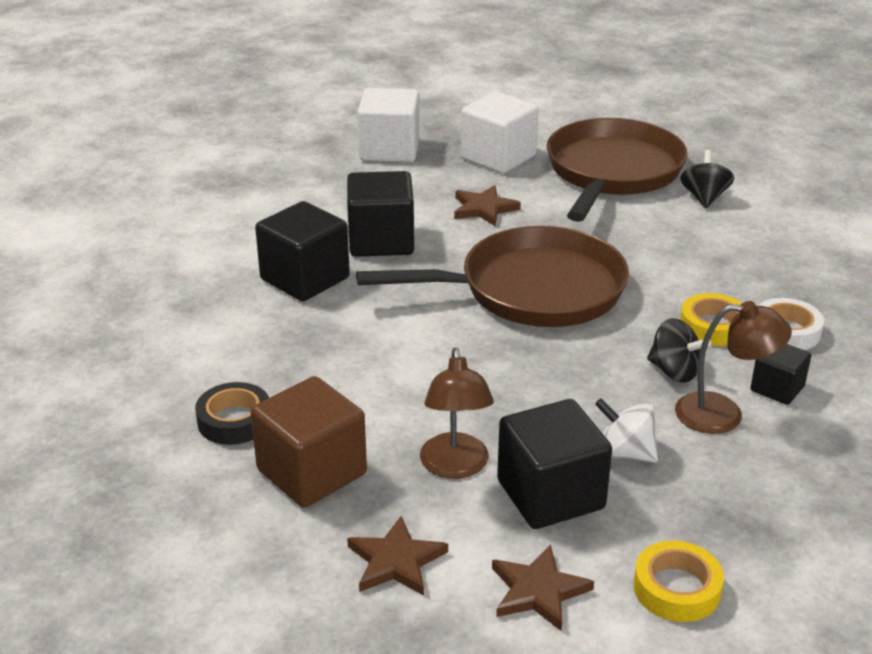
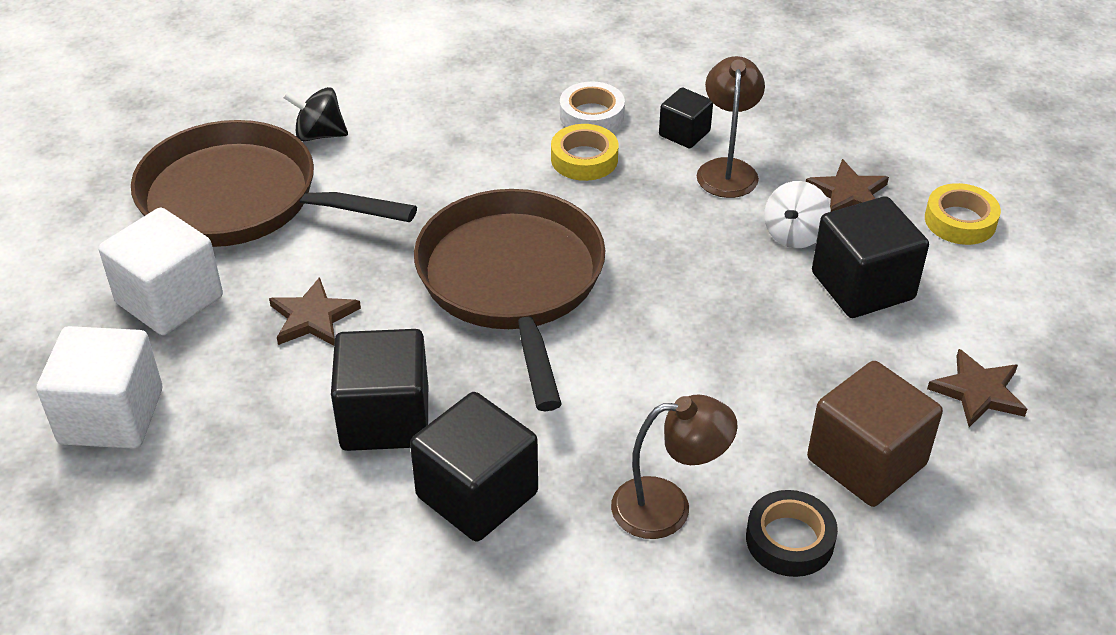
camera: 90 degrees left, 10 degrees up
brown lamp [420,347,494,479] -> brown lamp moved to [611,394,738,539]
brown star [492,545,594,631] -> brown star moved to [806,159,889,212]
black spinning top [647,318,711,383] -> none

